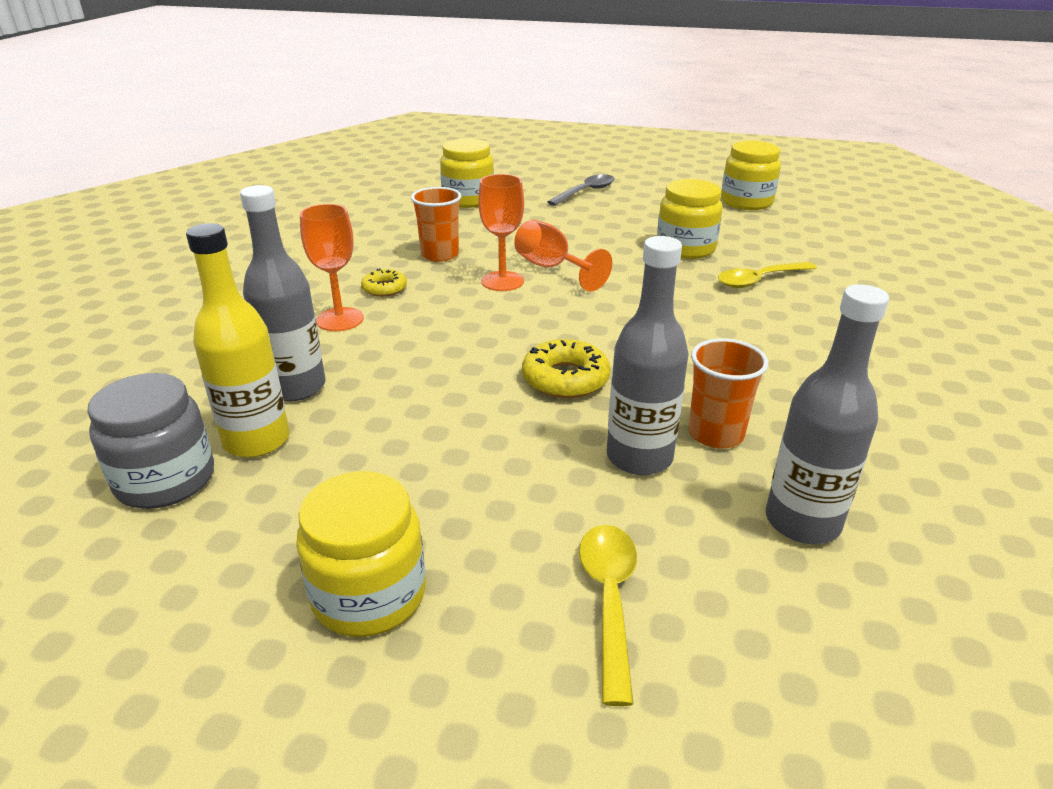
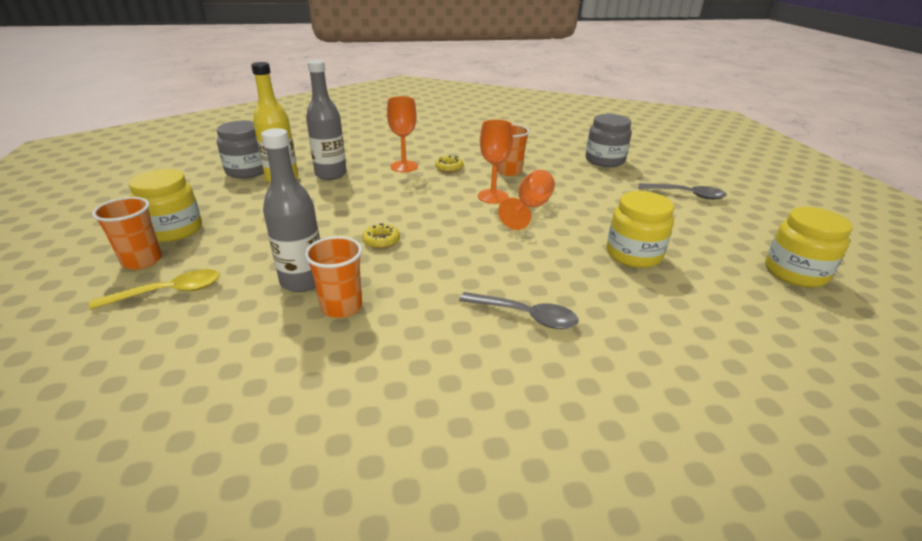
camera: 65 degrees right, 0 degrees up
yellow jar [440,139,494,208] -> grey jar [585,114,632,167]
yellow donut [522,339,610,398] -> yellow donut [362,223,400,248], size x0.62
yellow spoon [718,262,817,288] -> none
grey bottle [766,284,889,544] -> none
none -> orange cup [92,197,162,270]
none -> grey spoon [459,292,579,329]

